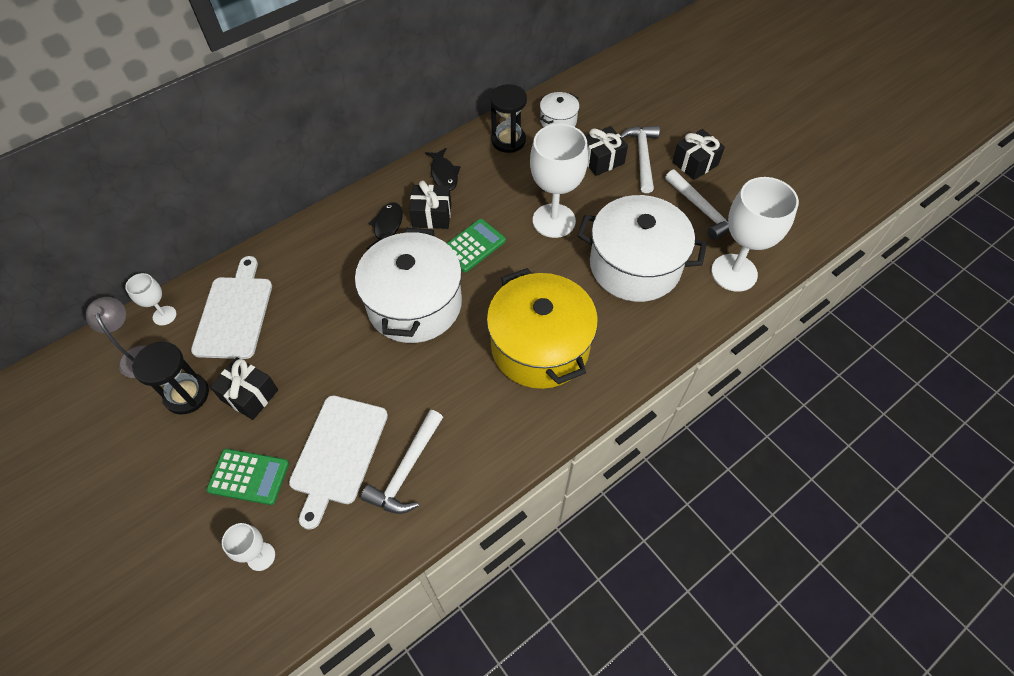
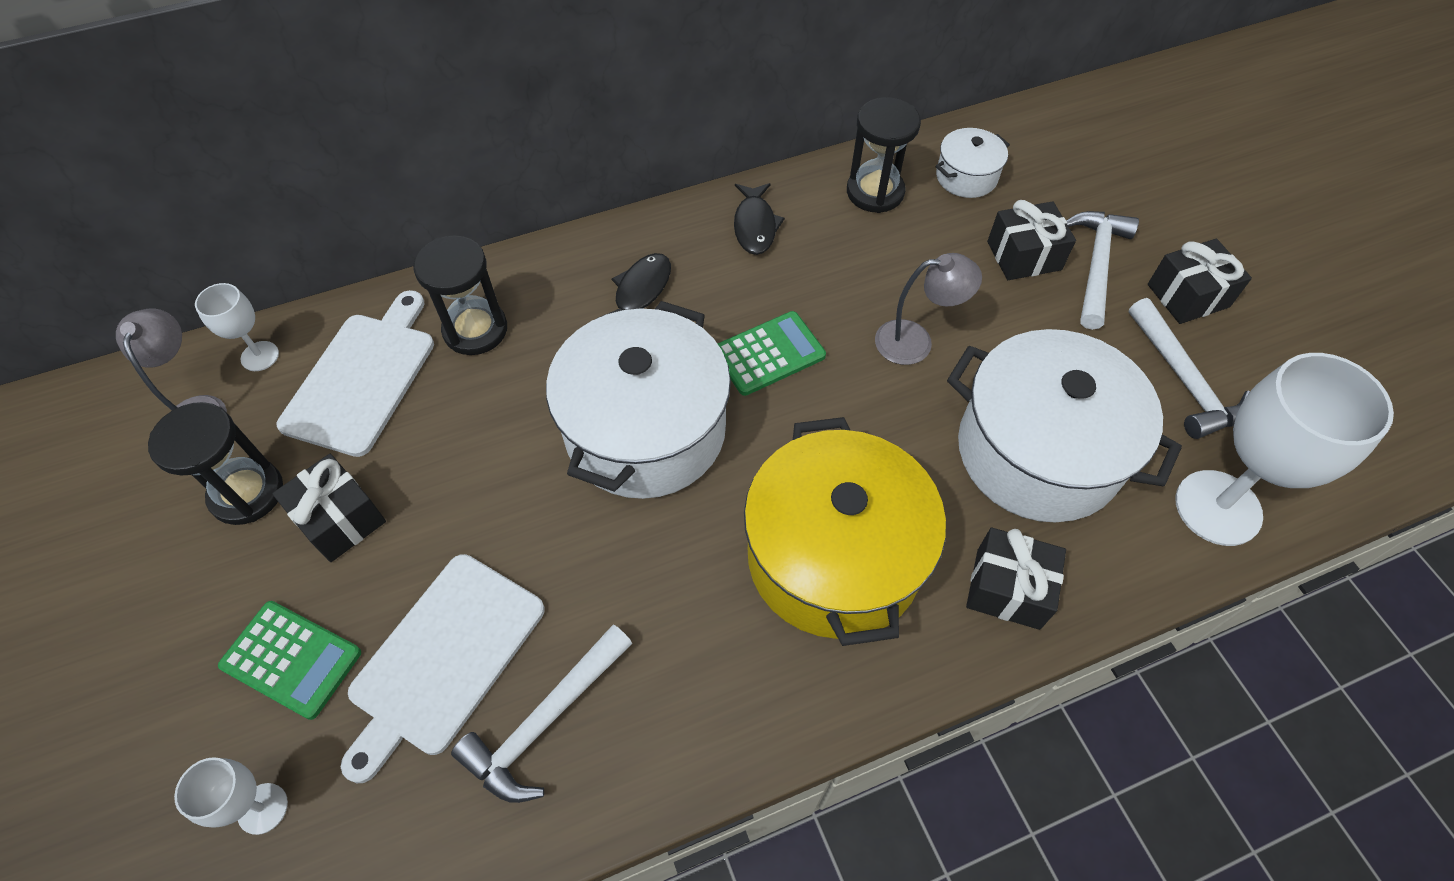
camera: 15 degrees right, 0 degrees up
black gift [409,180,451,229] -> black gift moved to [966,528,1066,630]
white goblet [530,124,588,238] -> grey lamp [875,253,982,365]
none -> black hourglass [413,235,507,355]

